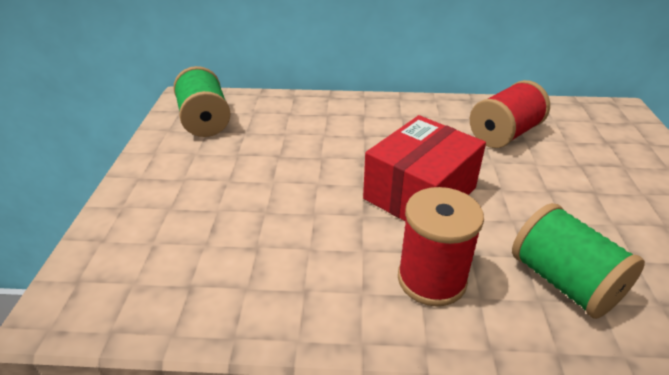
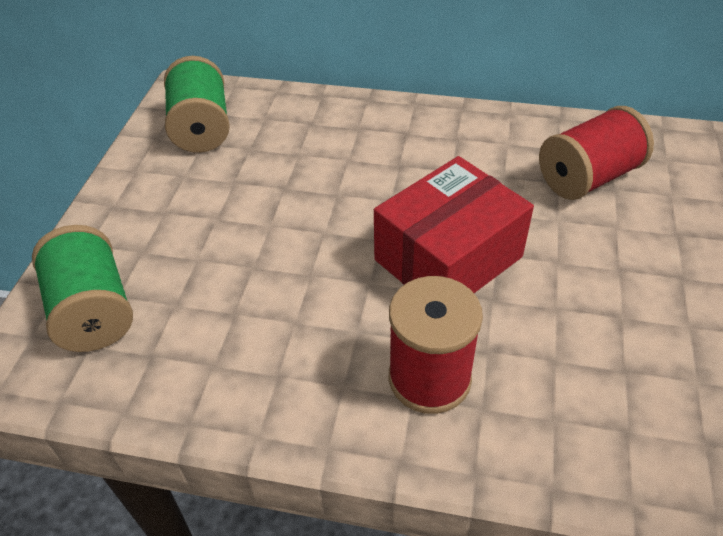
camera: 10 degrees right, 10 degrees up
green spool [512,203,645,319] -> green spool moved to [32,225,133,352]

